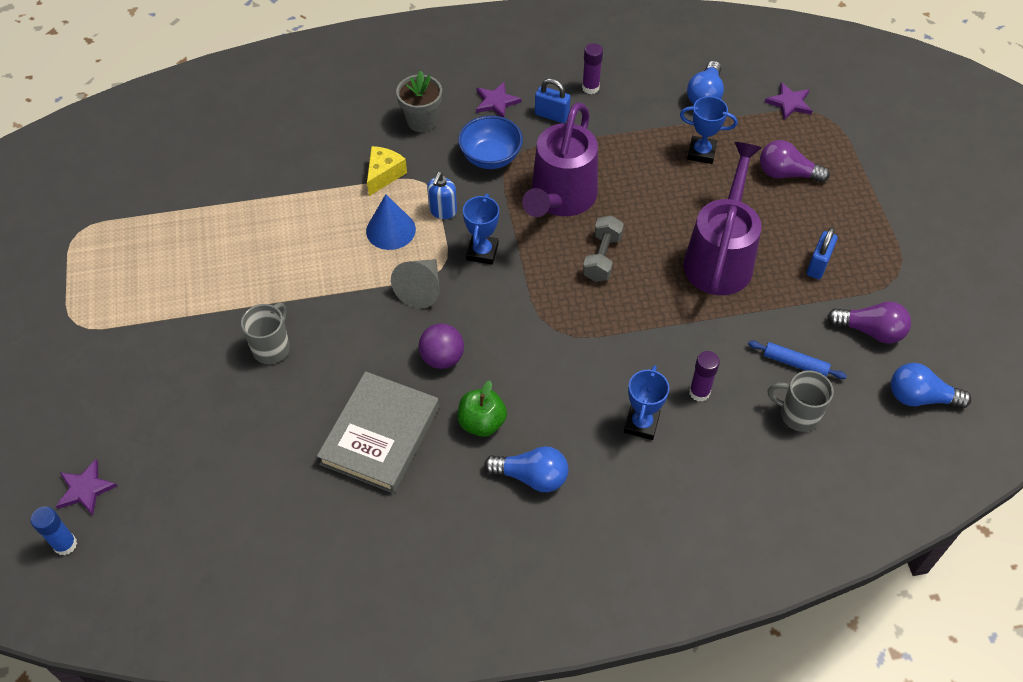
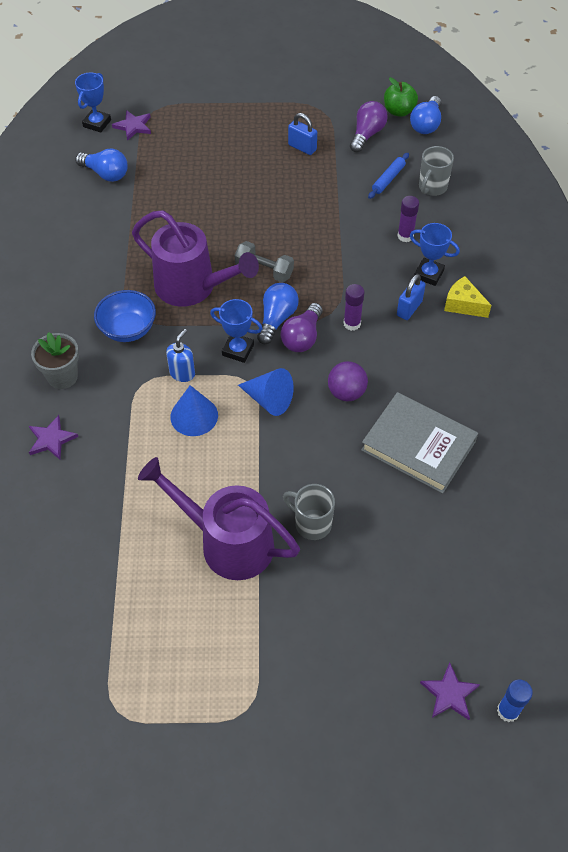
camera: 80 degrees left, 0 degrees up
yellow cheese [367,146,407,196] -> yellow cheese moved to [444,276,492,318]
grey cone [391,259,440,308] -> blue cone [238,368,294,416]
blue soap dispenser [427,172,457,219] -> blue soap dispenser turned 90 degrees counterclockwise [166,329,195,382]
green apple [458,380,507,437] -> green apple moved to [384,77,418,117]
purple star [476,82,522,118] -> purple star moved to [29,415,78,460]
blue light bulb [484,446,569,492] -> blue light bulb moved to [257,283,299,344]
blue padlock [535,78,571,123] -> blue padlock moved to [397,274,426,320]
purple glue stick [582,43,603,94] -> purple glue stick moved to [344,284,364,331]
blue trophy [680,96,738,164] -> blue trophy moved to [75,73,111,132]
purple watering can [683,142,762,295] -> purple watering can moved to [138,457,300,580]
purple light bulb [760,140,830,183] -> purple light bulb moved to [281,303,323,352]

